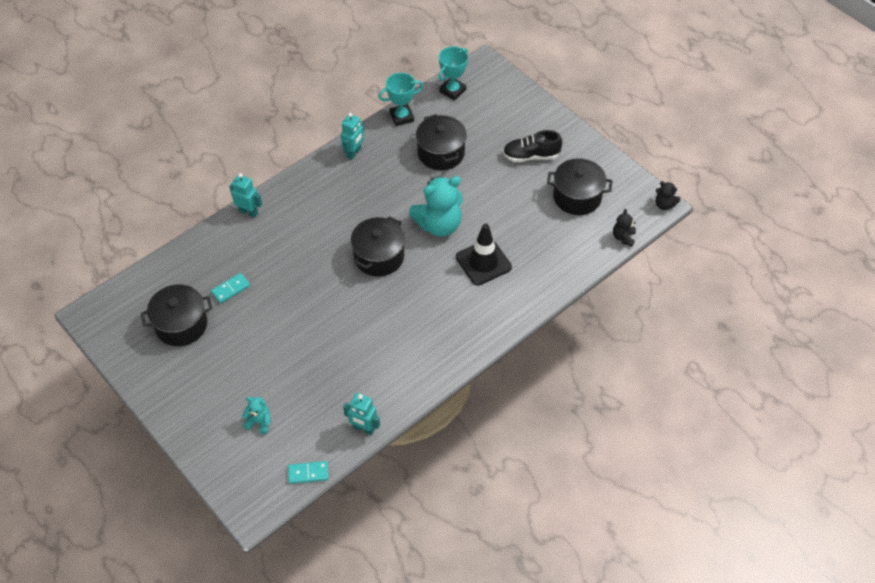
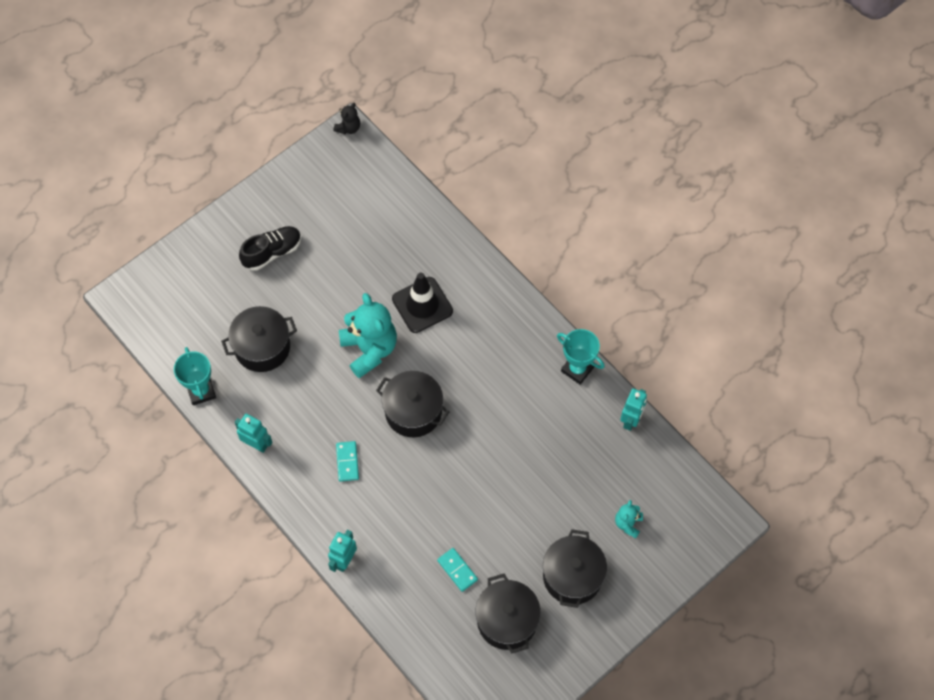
camera: 90 degrees left, 10 degrees up
turquoise domino [288,461,329,484] -> turquoise domino moved to [336,441,359,482]
turquoise trophy [439,46,468,101] -> turquoise trophy moved to [557,329,605,385]
black shoe [503,130,562,162] -> black shoe turned 120 degrees counterclockwise [239,226,301,271]
black pot [547,158,613,215] -> black pot moved to [543,529,607,608]
black teddy bear [613,209,636,247] -> none

